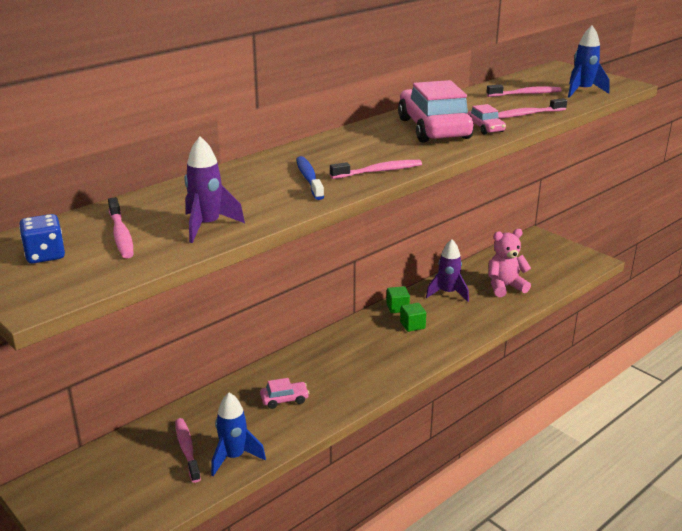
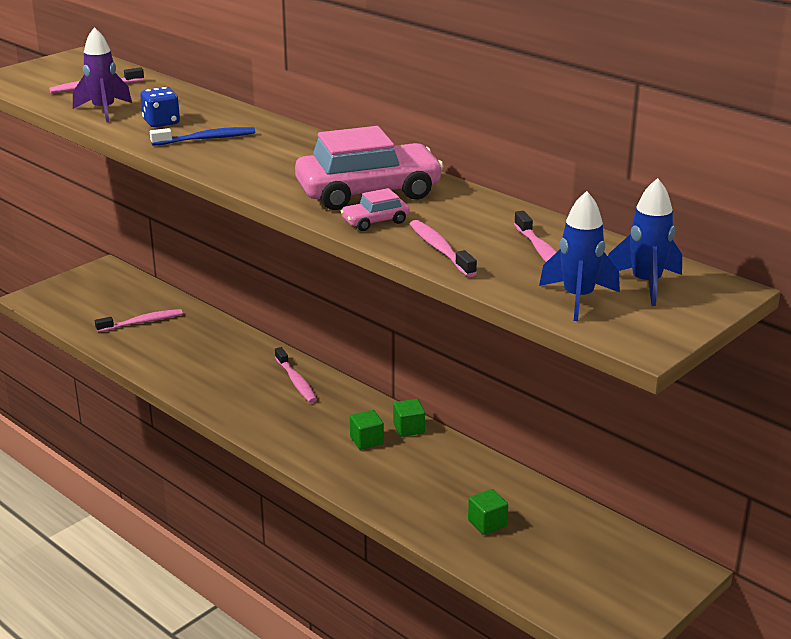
camera: 85 degrees right, 0 degrees up
blue dice [19,214,65,264] -> blue dice moved to [140,87,180,127]
blue rocket [211,393,266,476] -> blue rocket moved to [608,178,682,306]
pink car [260,378,309,409] -> none
pink toothbrush [330,160,422,179] -> pink toothbrush moved to [275,347,317,403]
purple rocket [426,239,469,302] -> none
pink teddy bear [488,229,531,297] -> green cube [468,489,508,535]

